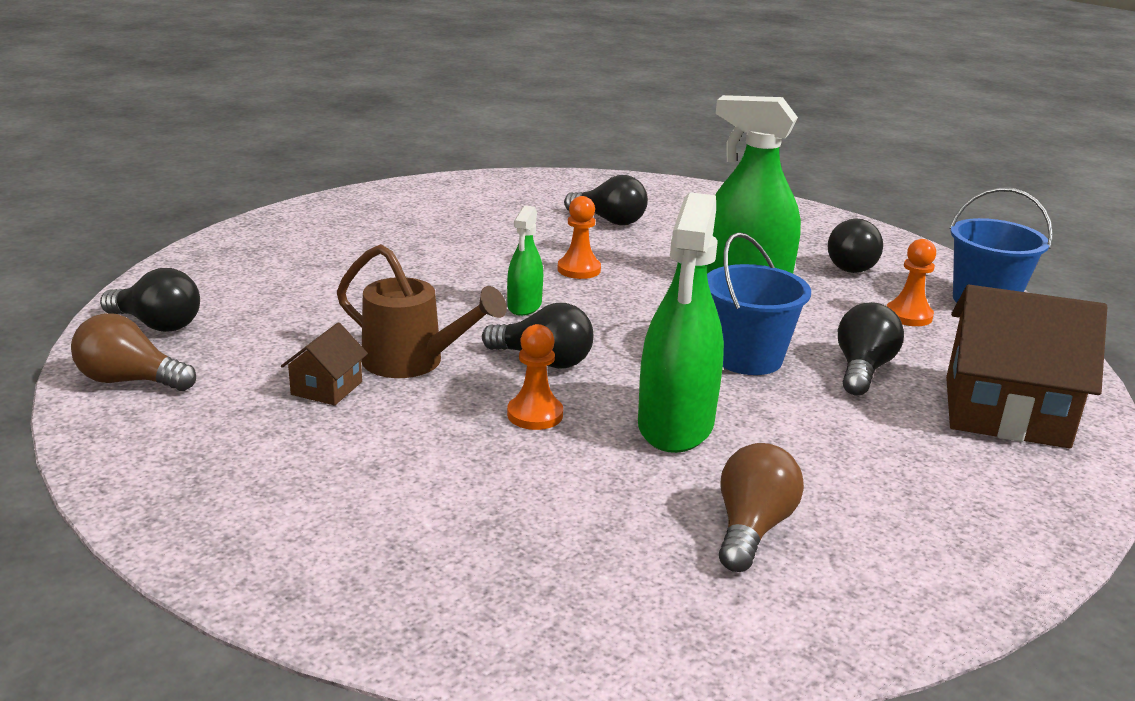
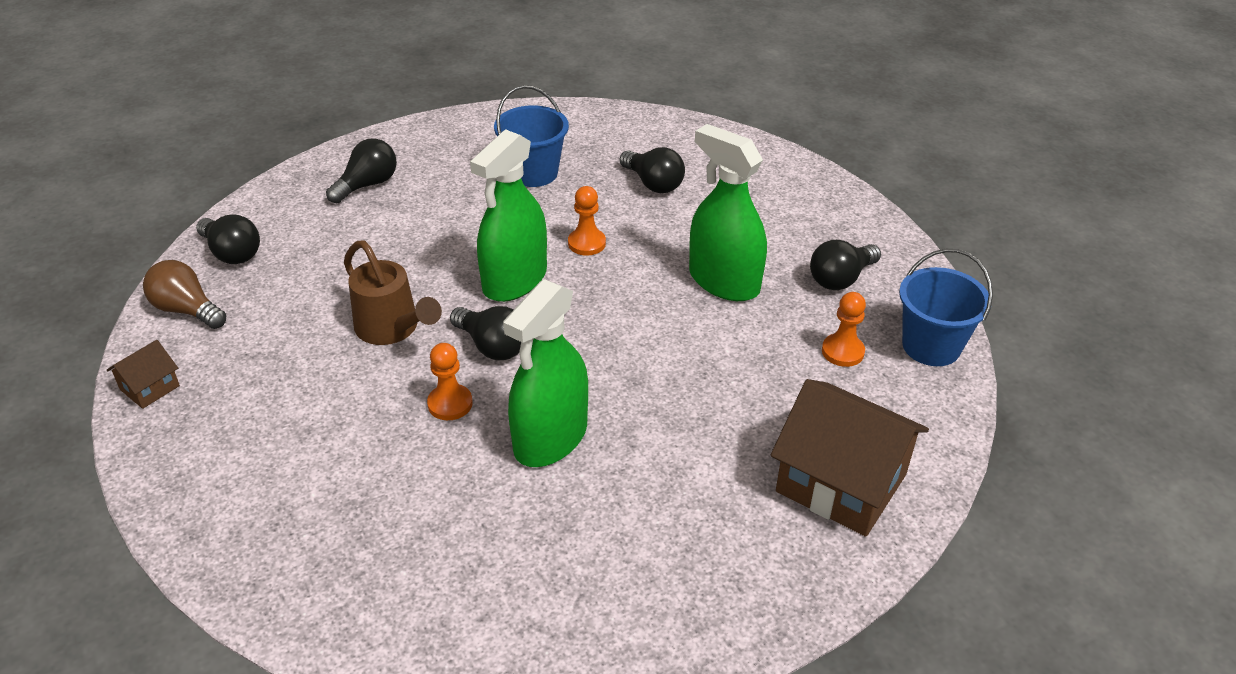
camera: 20 degrees right, 15 degrees up
brown house [281,322,368,406] -> brown house moved to [107,340,180,409]
green spray bottle [507,205,543,316] -> green spray bottle [470,129,547,302], size x1.91
blue bucket [707,232,811,375] -> blue bucket moved to [494,85,569,187]
brown light bulb [719,443,804,572] -> none
black light bulb [838,302,904,396] -> black light bulb moved to [326,138,397,203]

